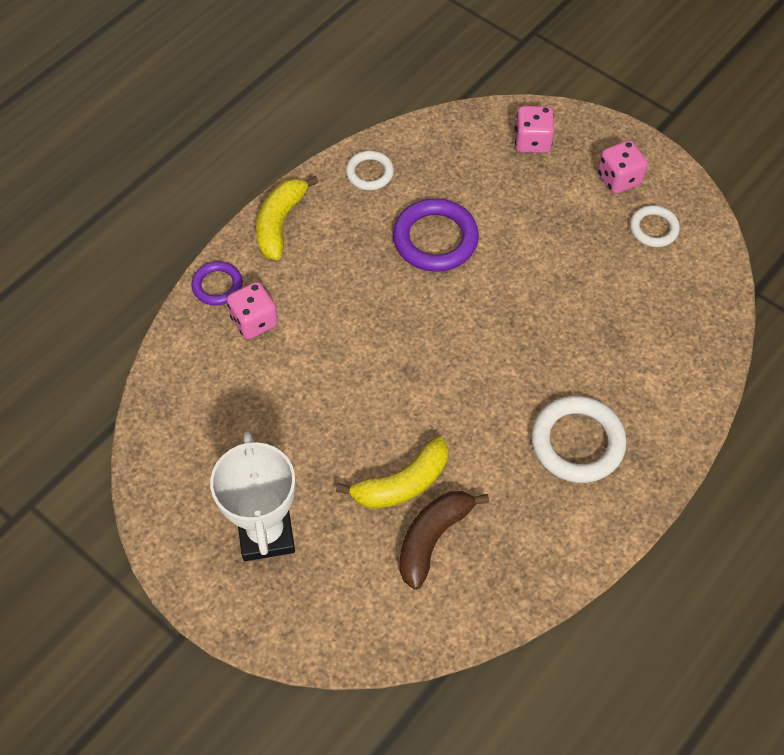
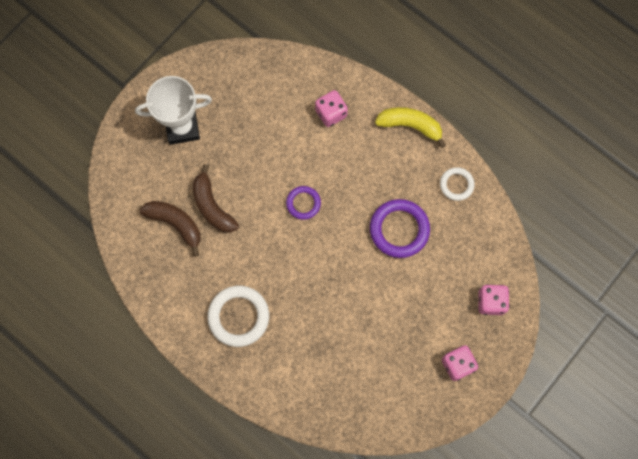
camera: 90 degrees right, 15 degrees up
purple ring [192,261,243,306] -> purple ring moved to [286,186,321,220]
yellow banana [336,437,448,509] -> brown banana [193,164,239,233]
white ring [630,205,680,247] -> none

